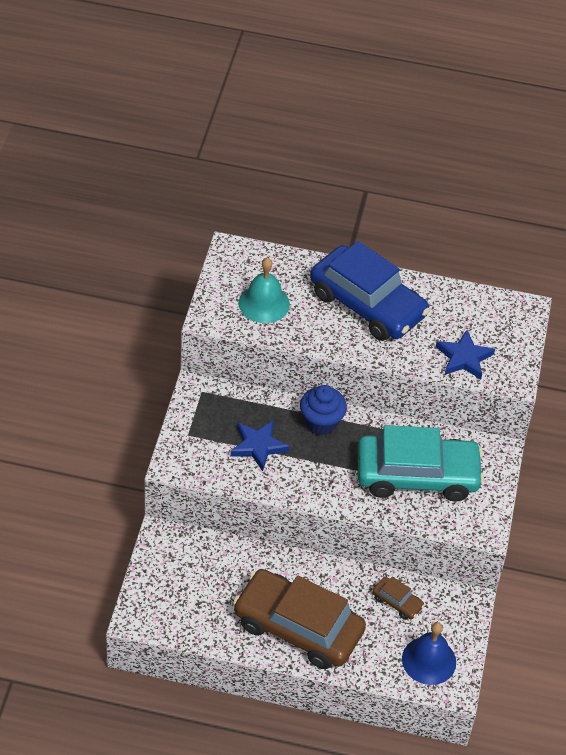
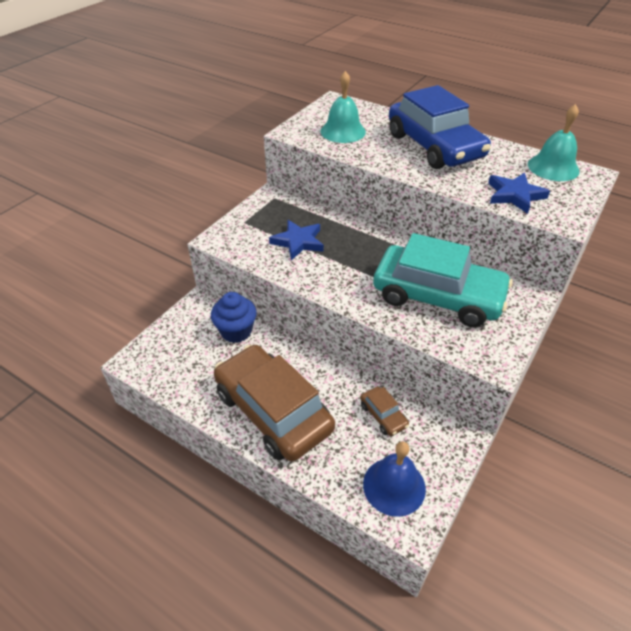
camera: 25 degrees right, 5 degrees down
blue cupcake [300,385,347,435] -> blue cupcake moved to [211,292,257,343]
none -> turquoise bell [528,104,580,181]

